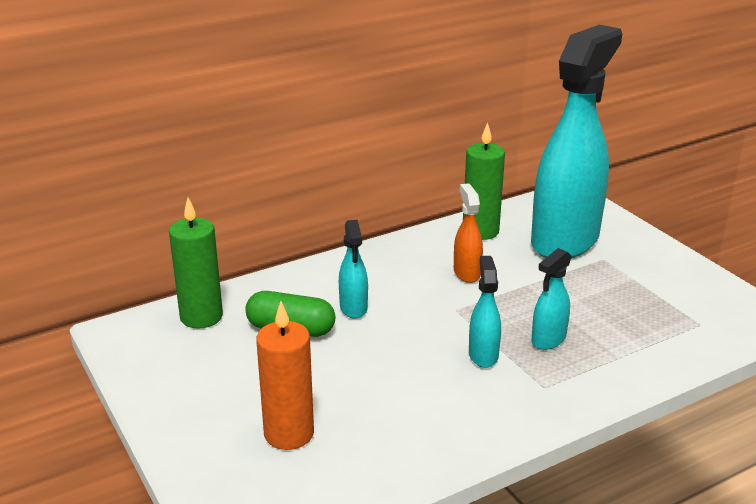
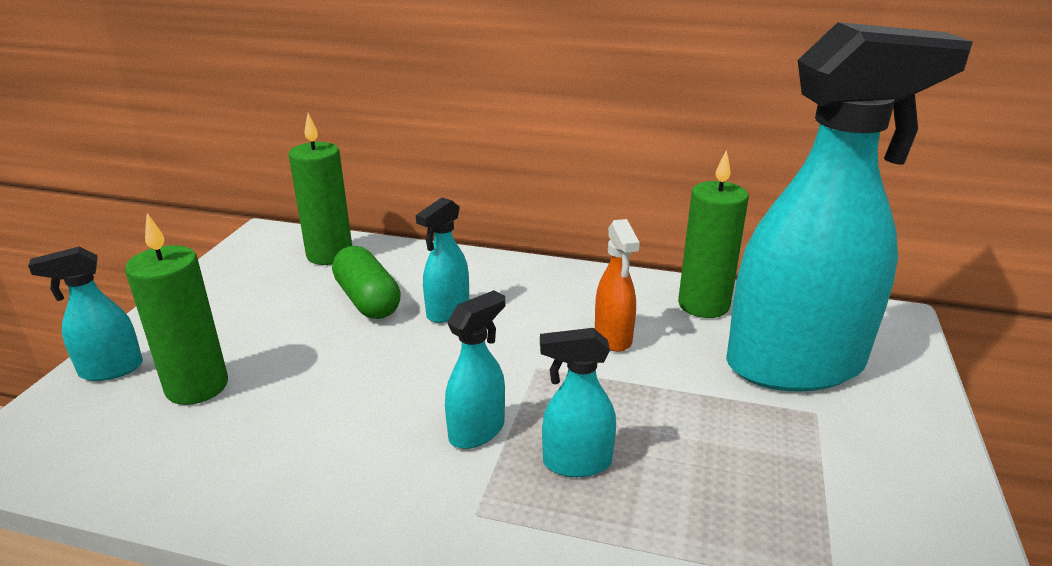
camera: 45 degrees right, 0 degrees up
orange candle [256,301,314,450] -> green candle [125,213,228,405]
orange spray bottle [454,184,483,283] -> orange spray bottle turned 135 degrees clockwise [595,219,640,352]
none -> turquoise spray bottle [28,246,143,381]

